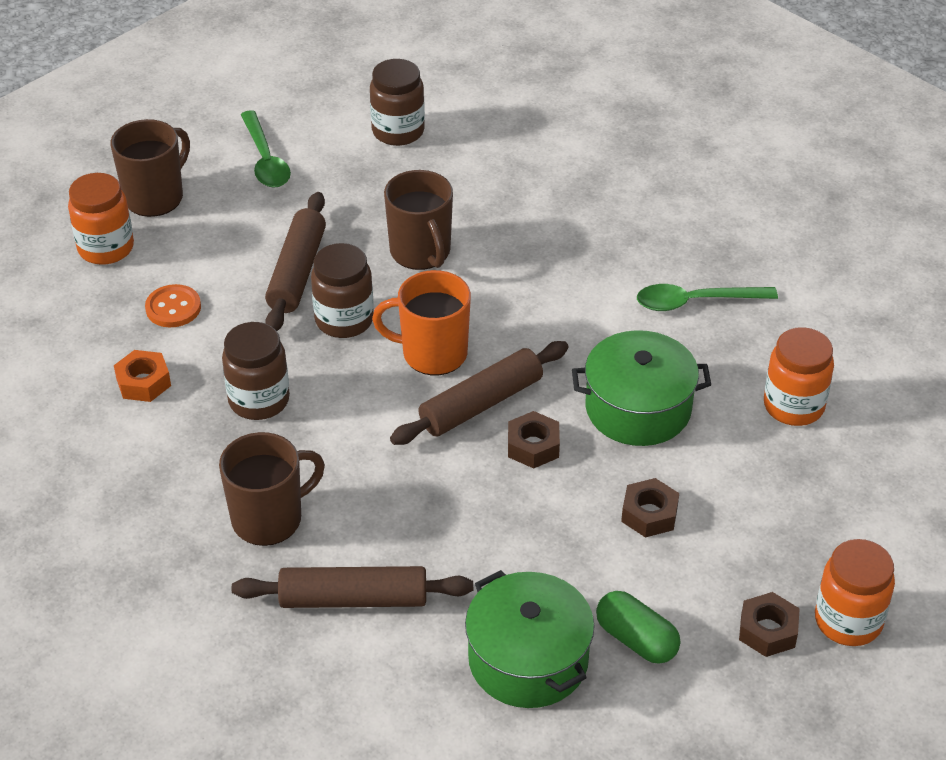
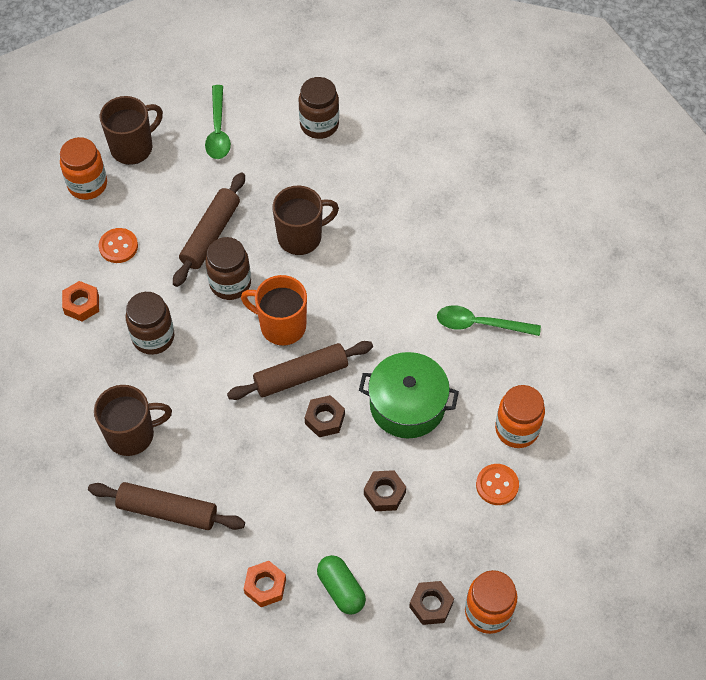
camera: 15 degrees right, 15 degrees up
brown mug [384,170,453,270] -> brown mug turned 105 degrees counterclockwise [272,186,339,255]
green pot [465,570,594,708] -> orange nut [244,561,286,607]
none -> orange button [476,464,519,505]

